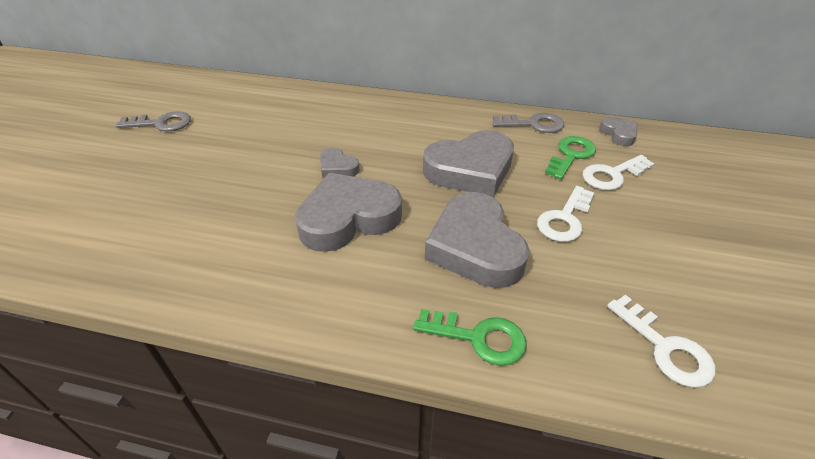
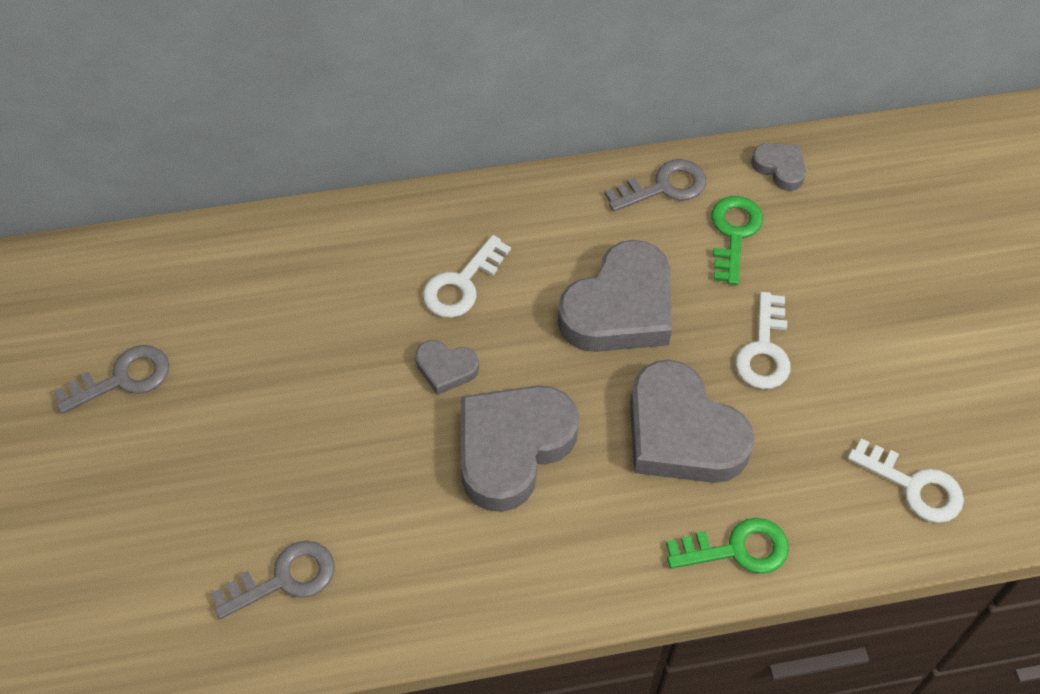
camera: 25 degrees left, 15 degrees up
white key [583,155,654,190] -> white key moved to [423,235,511,318]
none -> grey key [211,541,335,619]

